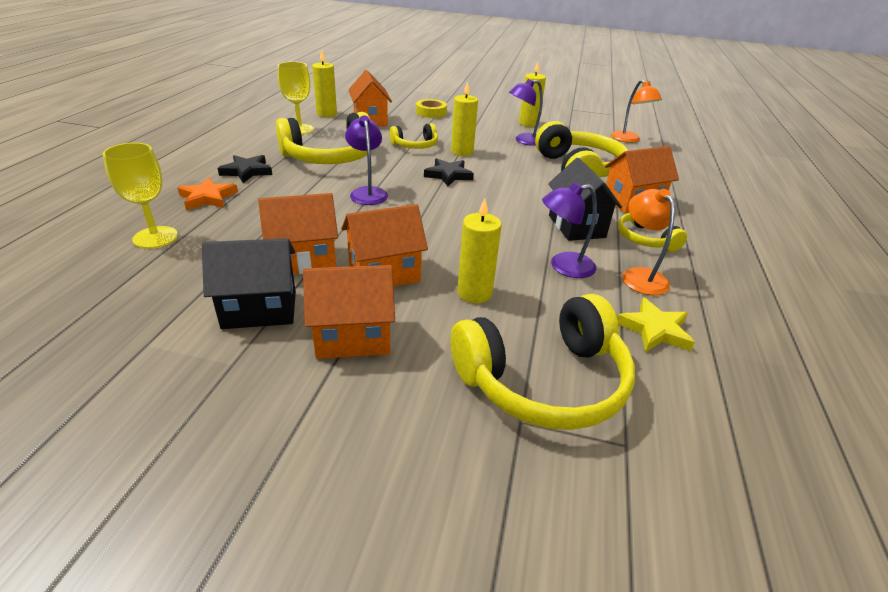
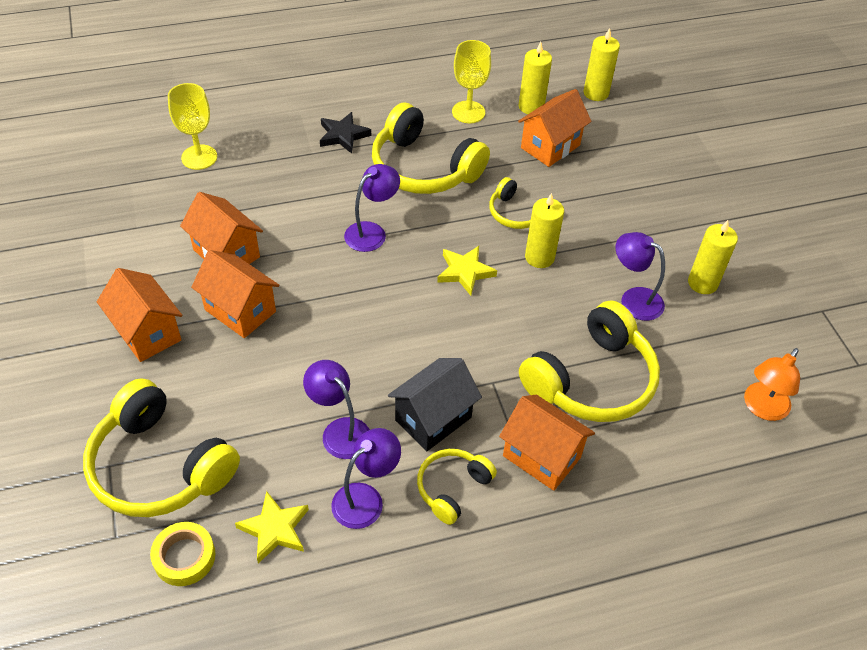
camera: 60 degrees right, 15 degrees up
orange star [178,177,238,210] -> none
black house [202,238,296,329] -> none
yellow tape [416,99,447,118] -> yellow tape moved to [150,522,215,586]
black star [424,158,474,186] -> yellow star [437,246,497,296]
yellow candle [457,198,501,303] -> yellow candle moved to [584,28,620,101]
orange lamp [622,189,675,295] -> purple lamp [331,428,401,529]

